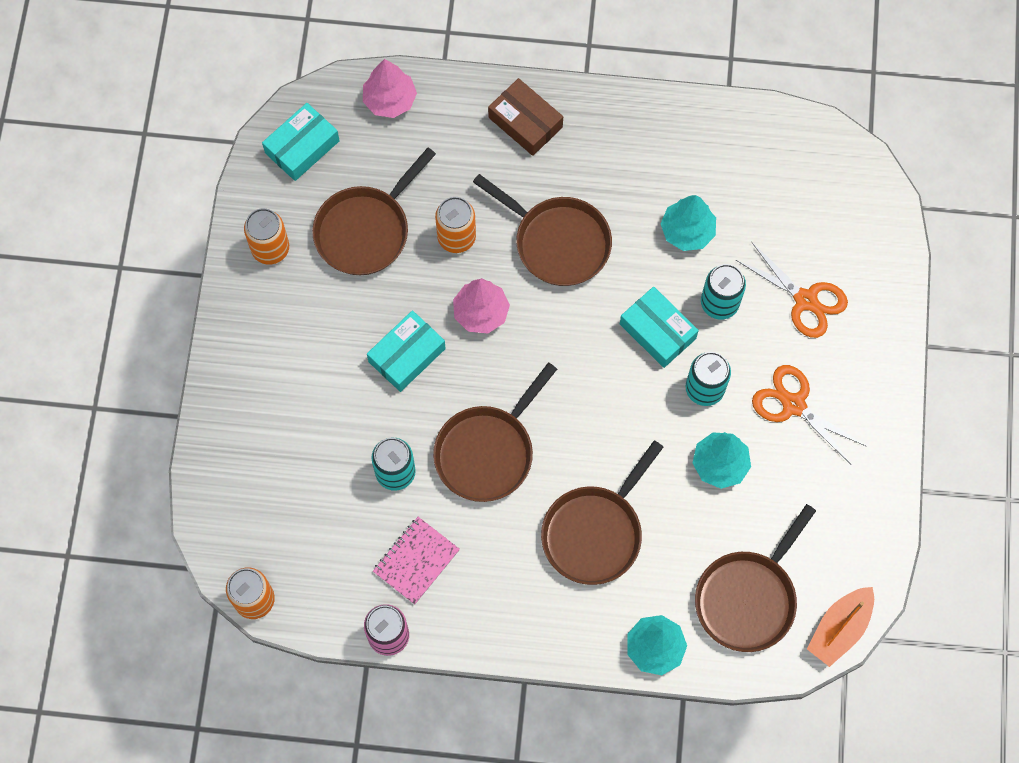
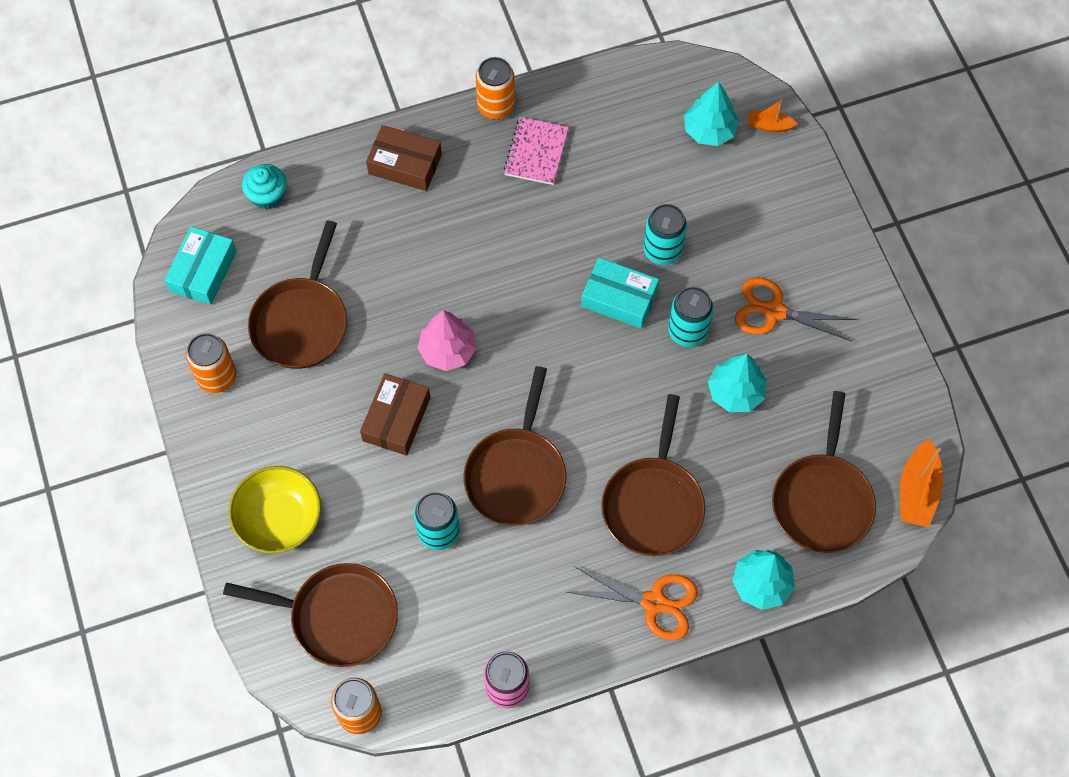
camera: 25 degrees left, 5 degrees down
pink tree [363,59,417,118] -> turquoise cupcake [242,164,287,209]
turquoise box [367,311,446,392] -> brown box [360,373,430,456]
pink notebook [373,517,460,605] -> pink notebook moved to [504,117,569,185]
orange can [435,197,476,253] -> orange can moved to [476,57,515,119]
brown pan [473,174,612,286] -> brown pan moved to [223,563,398,667]
turquoise tree [660,195,716,251] -> turquoise tree moved to [684,81,739,146]
orange scissors [736,242,848,338] -> orange scissors moved to [567,566,698,641]
none -> yellow bowl [229,466,321,554]
none -> orange boat [747,99,797,132]

